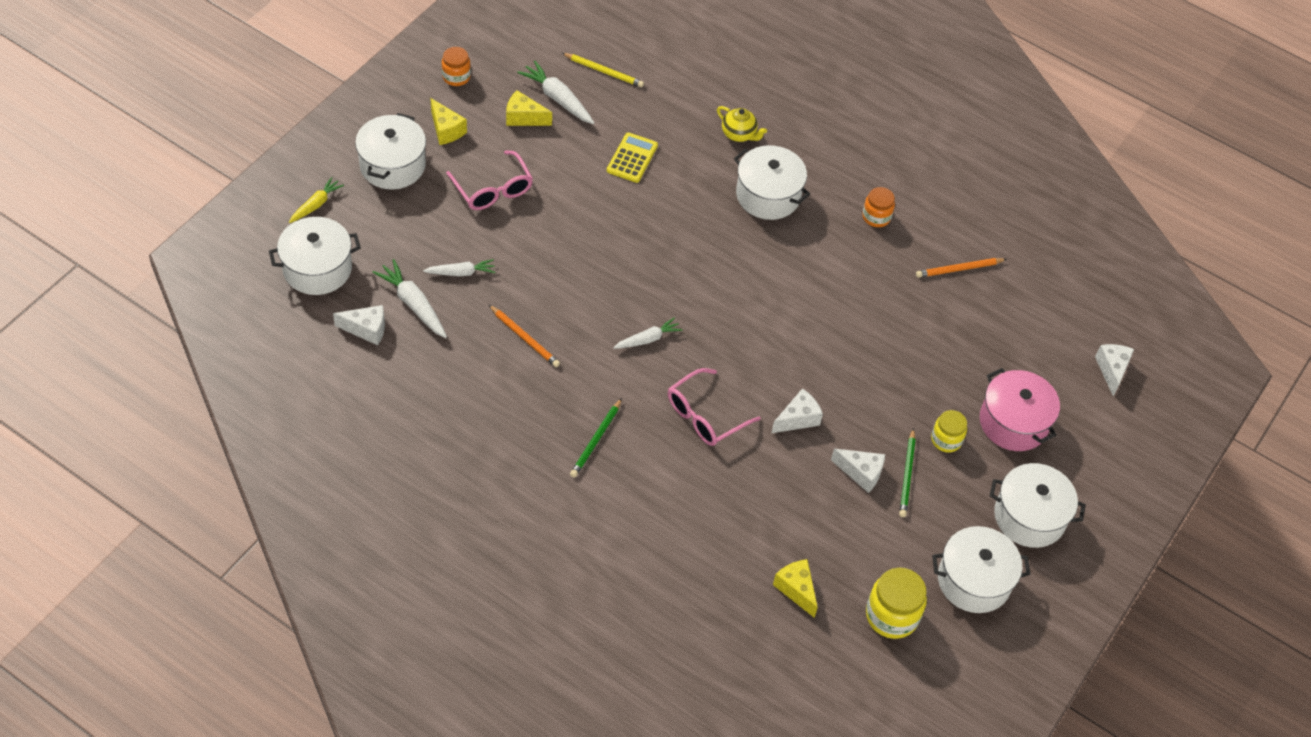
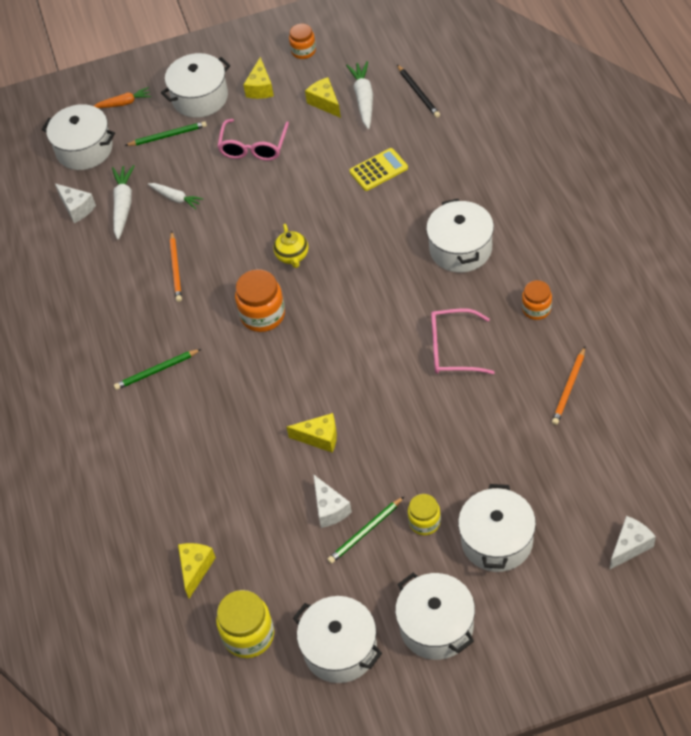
camera: 50 degrees right, 0 degrees up
yellow carrot [289,177,344,223] -> orange carrot [94,87,151,108]
yellow pencil [562,53,644,87] -> black pencil [397,65,440,118]
white carrot [613,317,682,349] -> orange jar [235,269,285,332]
pink glasses [668,368,761,446] -> pink glasses moved to [431,308,495,374]
yellow teapot [717,106,767,142] -> yellow teapot moved to [273,224,308,268]
white cheese [772,388,823,433] -> yellow cheese [287,413,337,453]
orange pencil [916,258,1007,278] -> orange pencil turned 90 degrees counterclockwise [552,347,585,425]
pink pot [980,368,1060,451] -> white pot [458,484,536,572]
none -> green pencil [125,121,207,146]

